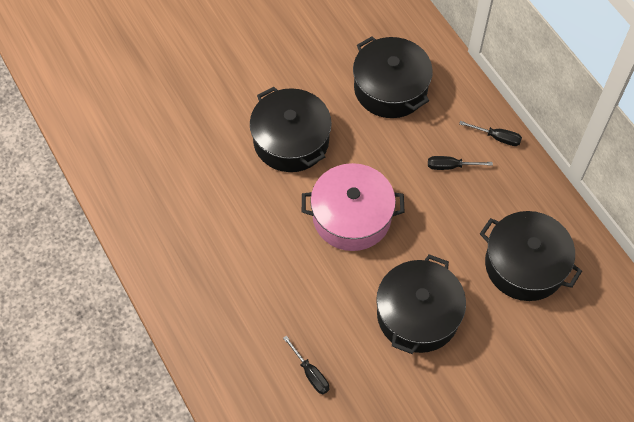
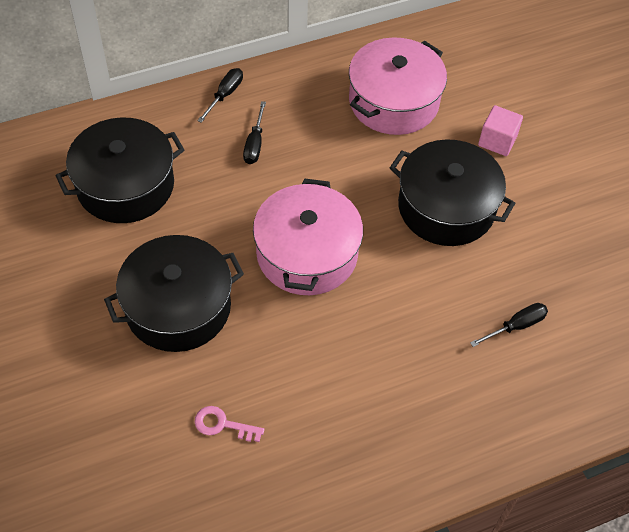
camera: 85 degrees left, 5 degrees down
black pot [480,211,582,301] -> pink pot [349,37,447,135]
none -> pink key [195,406,264,442]
none -> pink cube [478,105,523,156]

